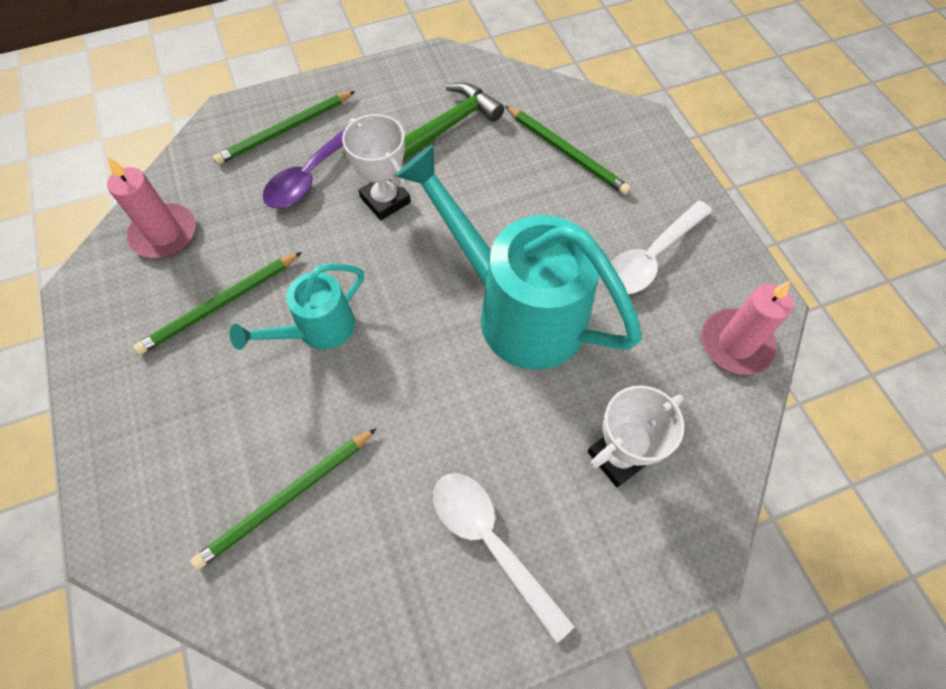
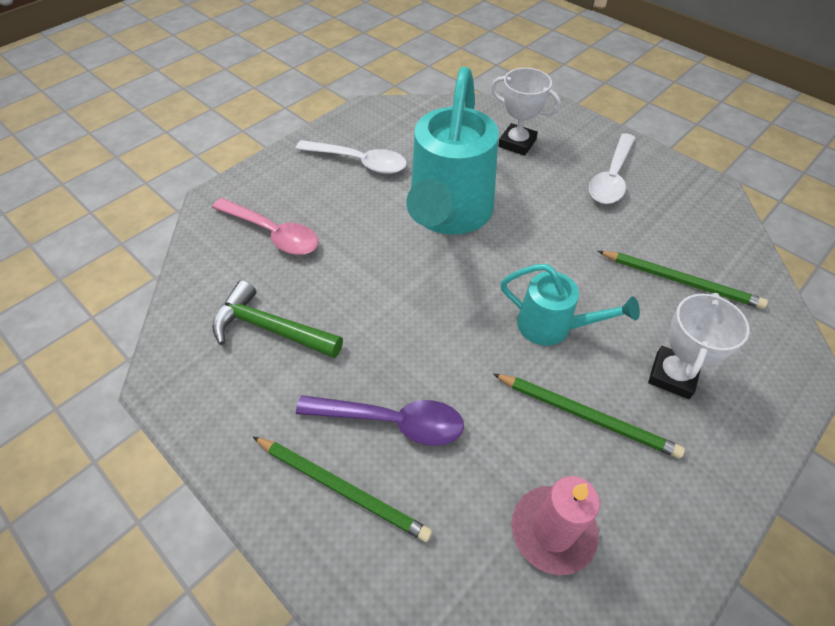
camera: 115 degrees left, 10 degrees down
white trophy [342,114,411,220] -> white trophy moved to [648,293,750,399]
green pencil [505,106,631,195] -> pink spoon [212,198,319,255]
pink candle [702,281,794,375] -> none

